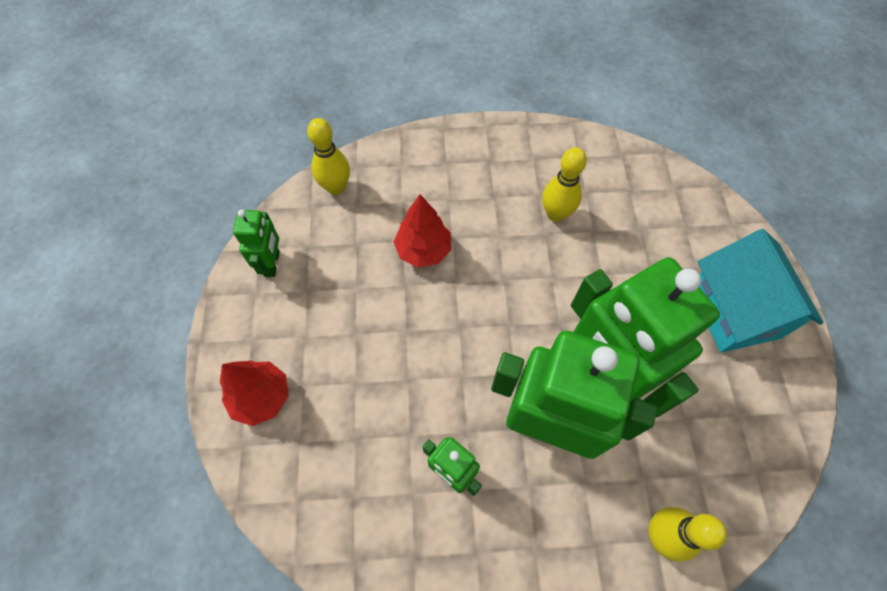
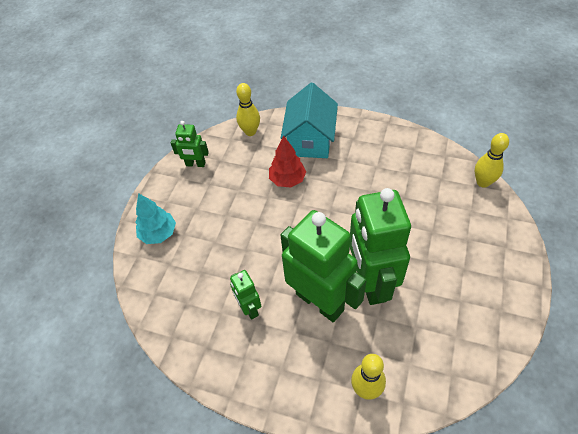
camera: 25 degrees right, 10 degrees down
red tree [220,360,289,426] -> turquoise tree [135,193,176,244]
green robot [233,209,280,277] -> green robot turned 75 degrees clockwise [171,121,209,167]
yellow bowling pin [542,147,587,222] -> yellow bowling pin moved to [474,133,509,188]
turquoise house [698,229,824,353] -> turquoise house moved to [281,83,338,158]

